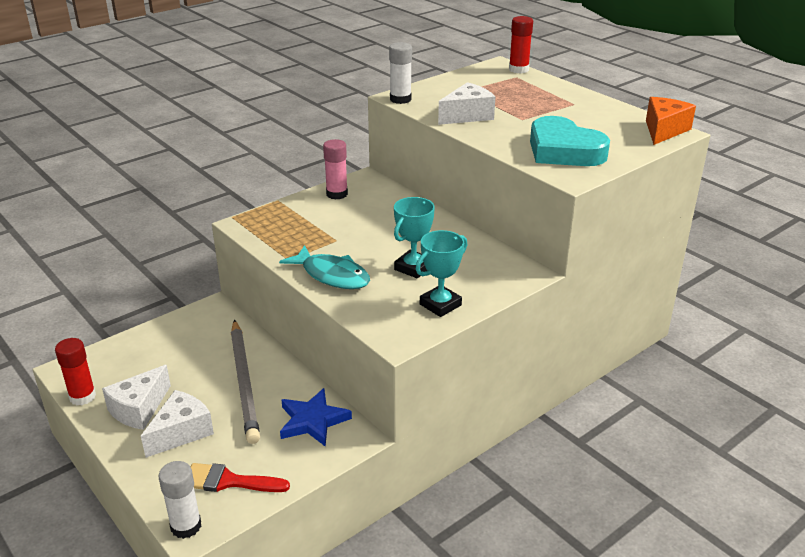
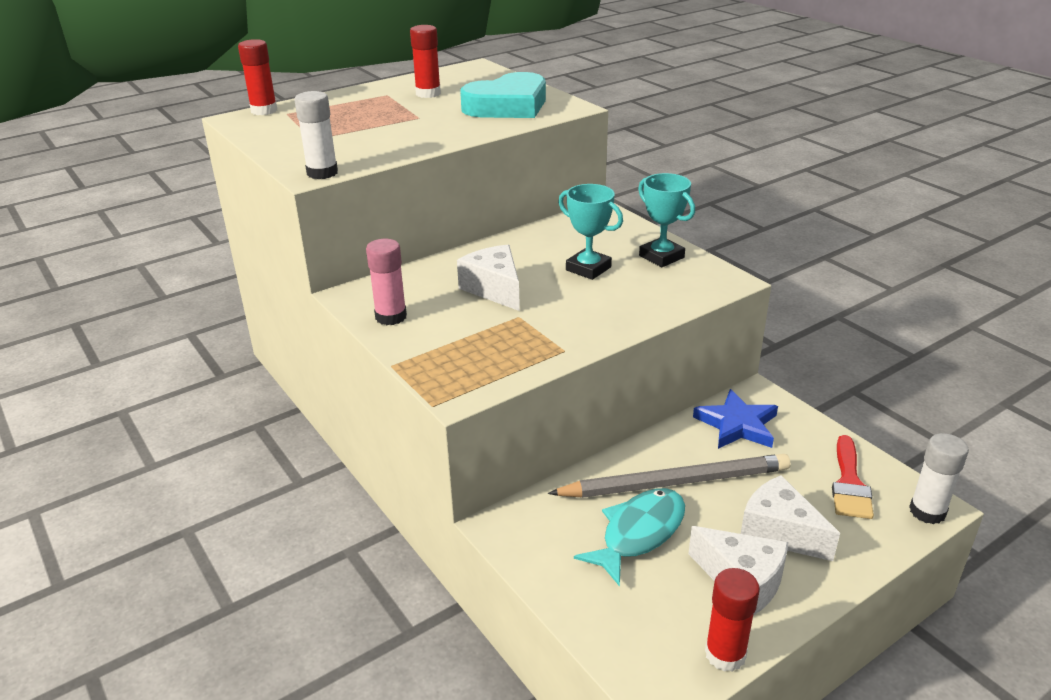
camera: 85 degrees left, 0 degrees up
turquoise fish [279,245,370,289] -> turquoise fish moved to [574,488,685,586]
white cheese [438,82,495,125] -> white cheese moved to [457,245,520,311]
orange cheese [646,97,696,145] -> none
none -> red glue stick [410,25,441,98]

